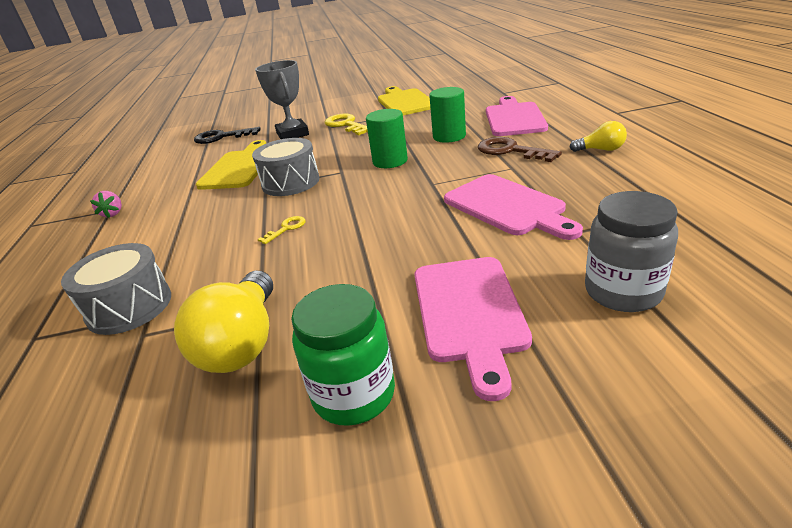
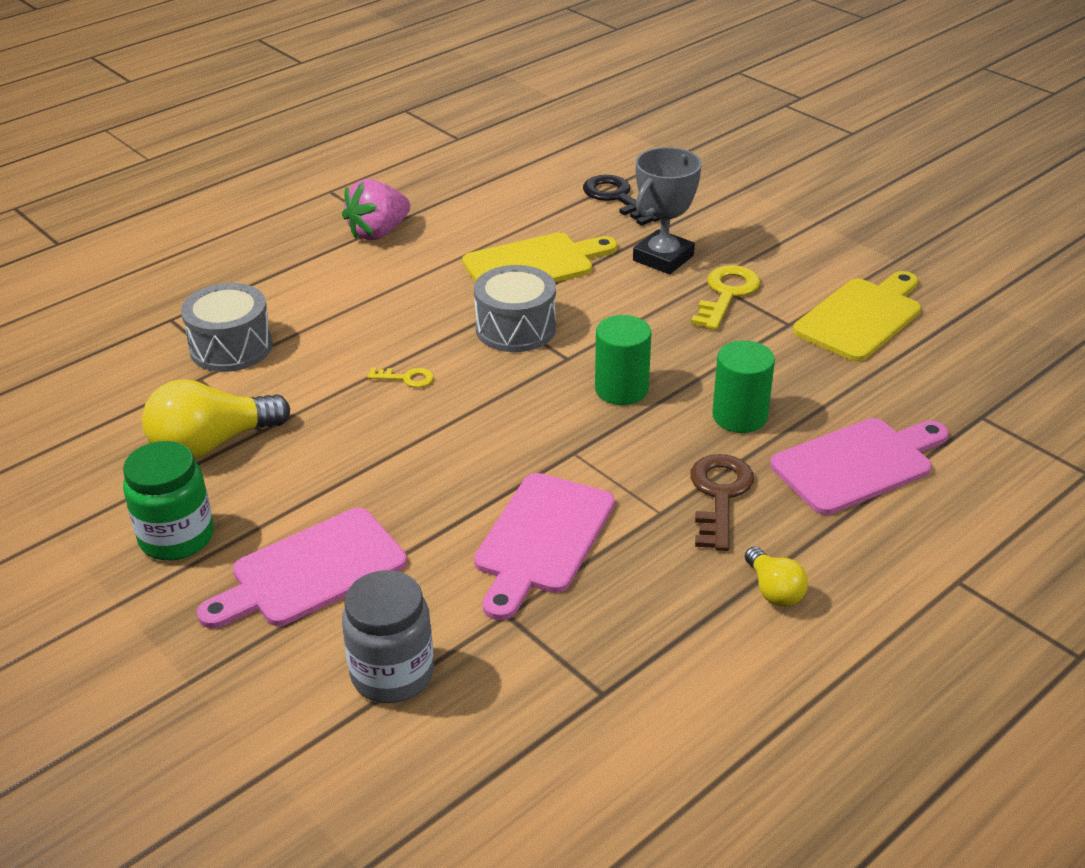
camera: 55 degrees right, 5 degrees up
pink strawberry [90,191,122,218] -> pink strawberry [342,179,410,240], size x1.85

